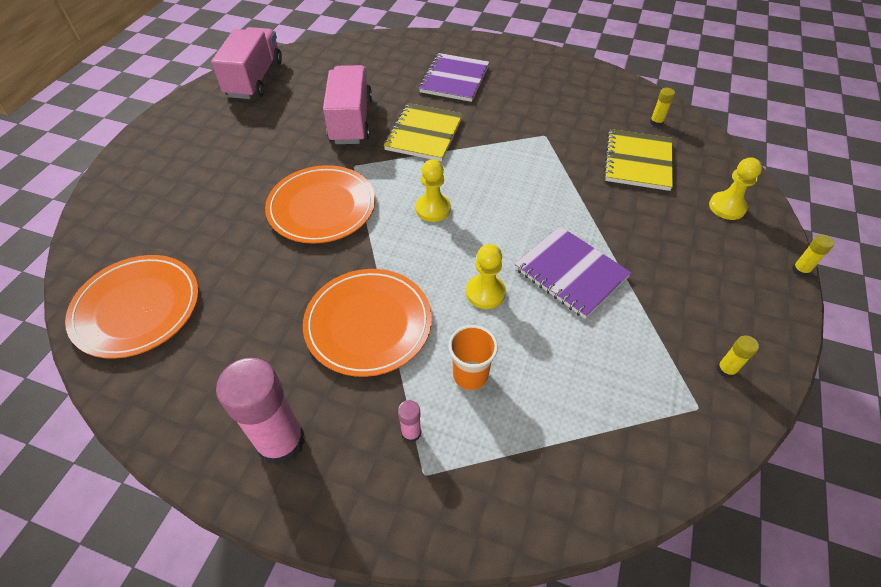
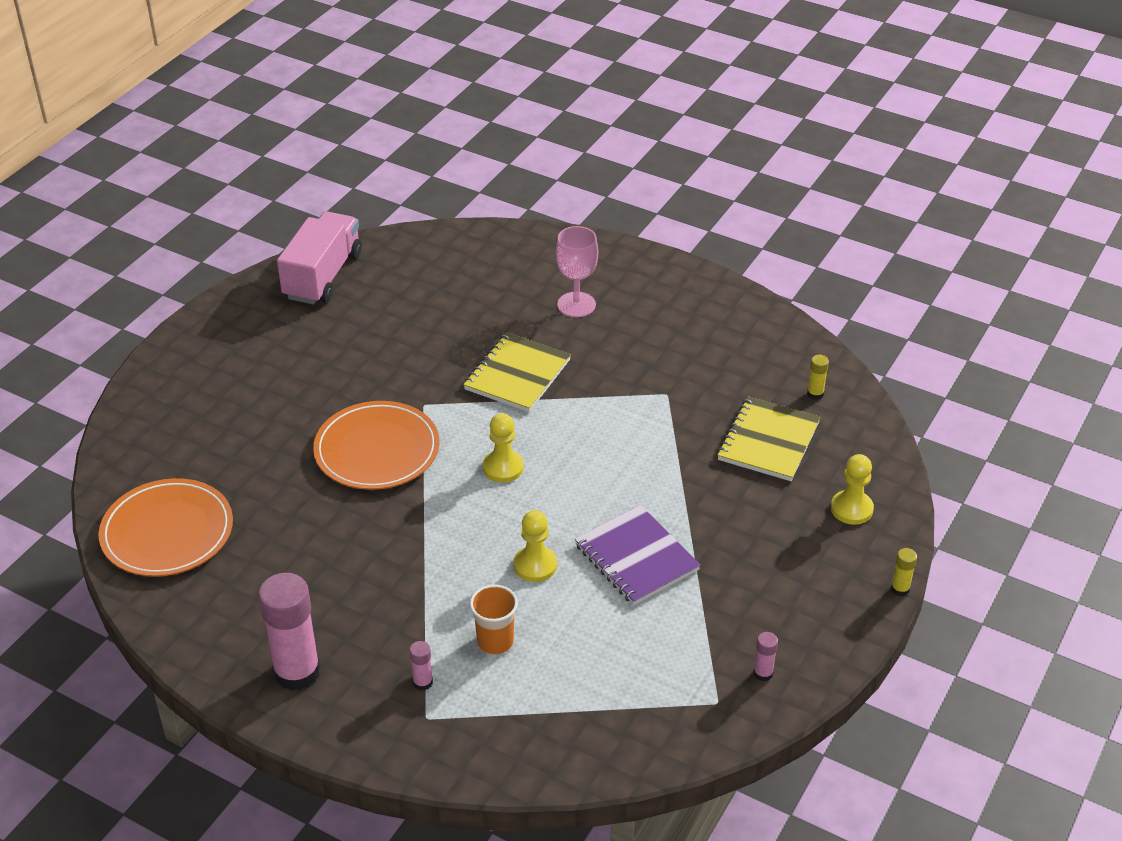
camera: 10 degrees right, 10 degrees down
orange plate [303,269,432,377] -> none
pink truck [323,65,372,144] -> none
purple notebook [419,53,489,102] -> pink goblet [556,226,598,317]
yellow glue stick [717,335,759,378] -> pink glue stick [753,632,778,681]

